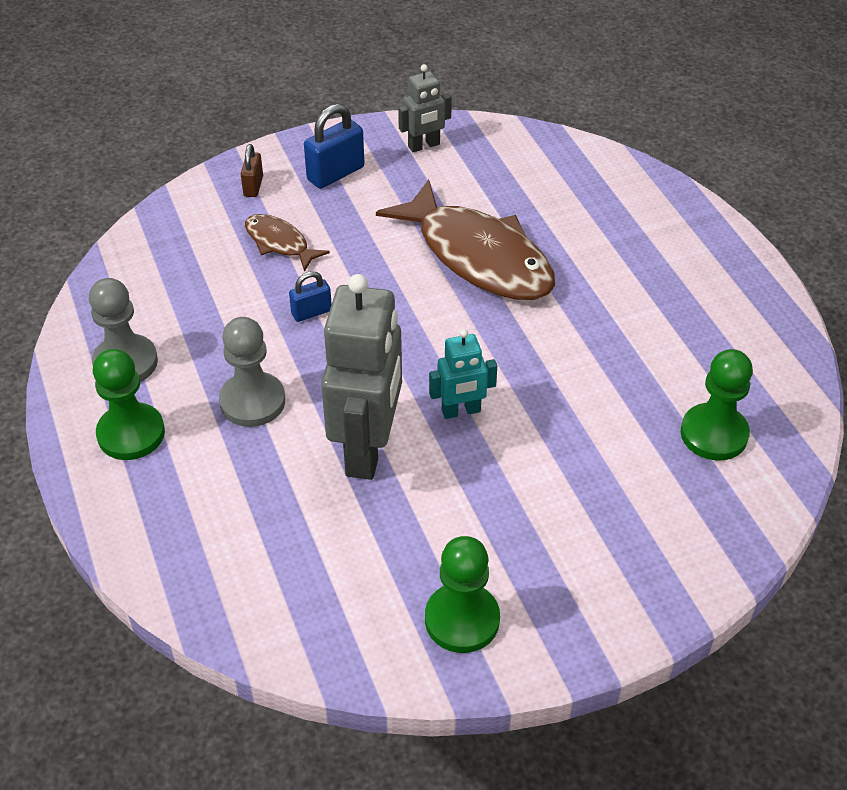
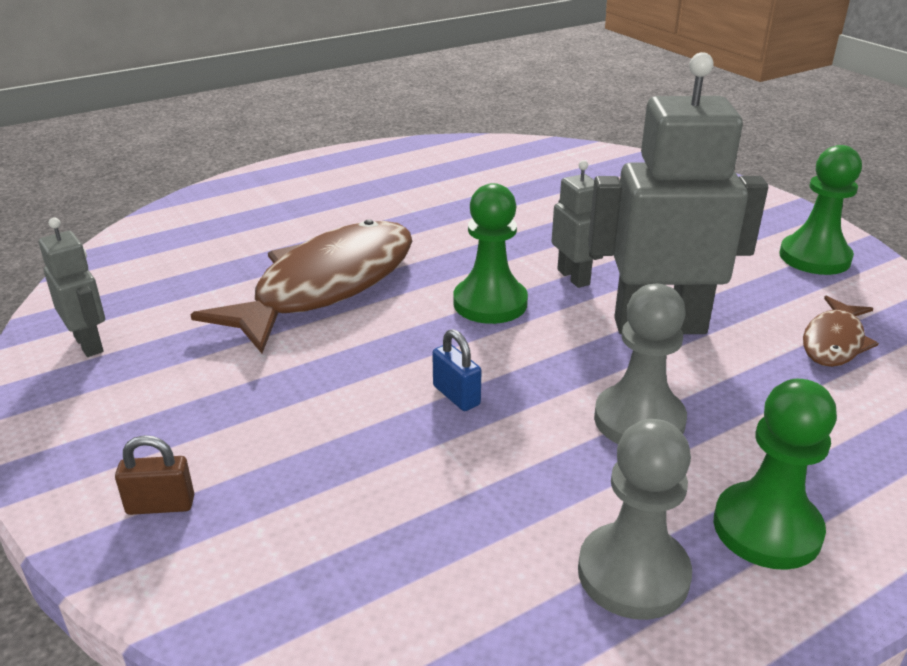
camera: 100 degrees left, 15 degrees down
brown fish [245,214,330,272] -> brown fish moved to [803,296,879,367]
blue padlock [304,104,364,189] -> none
turquoise robot [429,329,497,419] -> grey robot [552,160,603,288]
green pawn [681,349,753,460] -> green pawn moved to [453,183,528,324]

